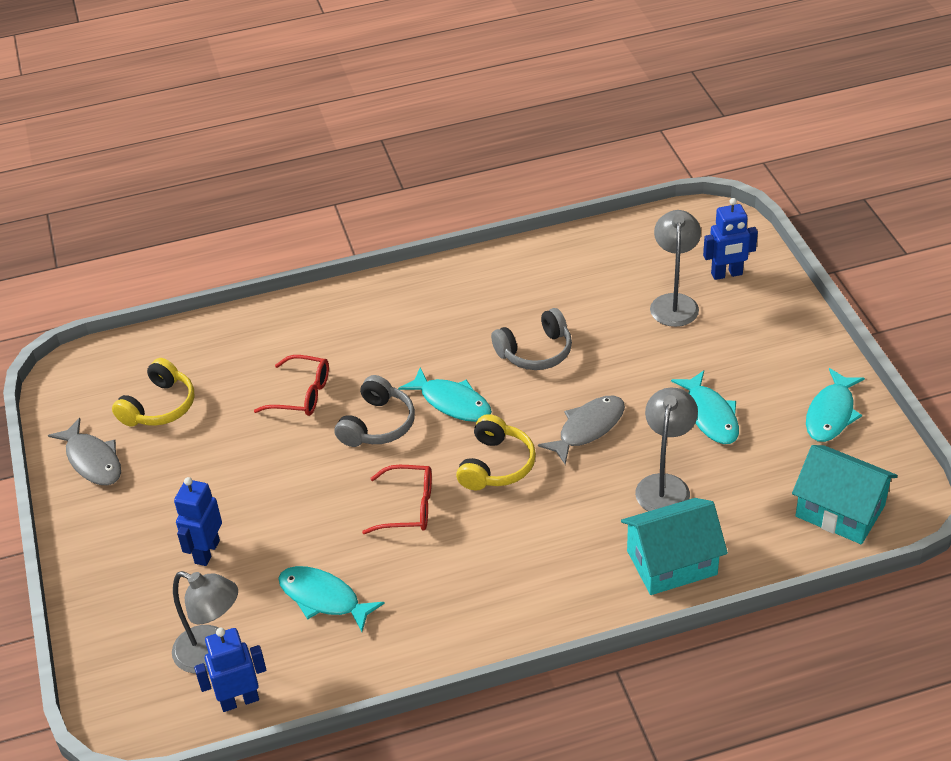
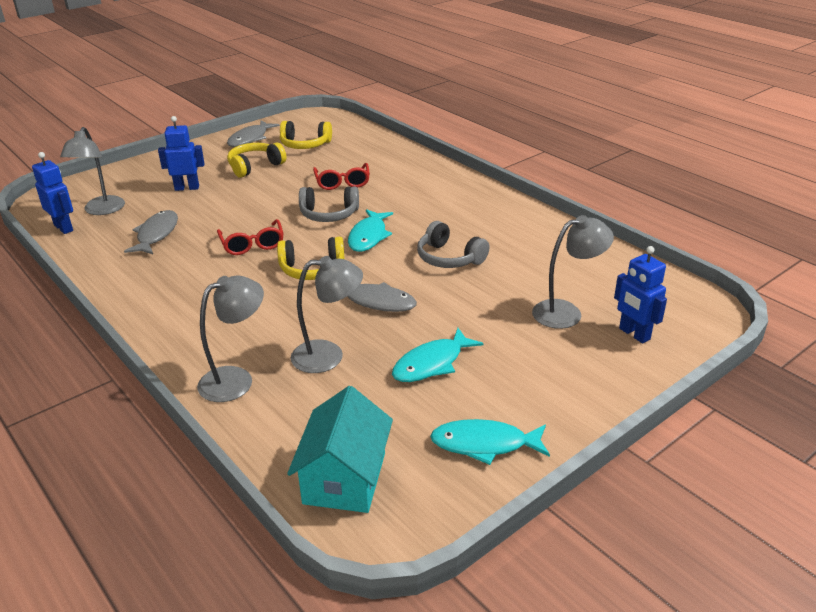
camera: 65 degrees right, 10 degrees down
turquoise fish [278,566,385,632] -> grey fish [124,210,178,254]
turquoise house [621,498,728,595] -> grey lamp [197,276,264,402]
none -> yellow headphones [227,143,286,178]

